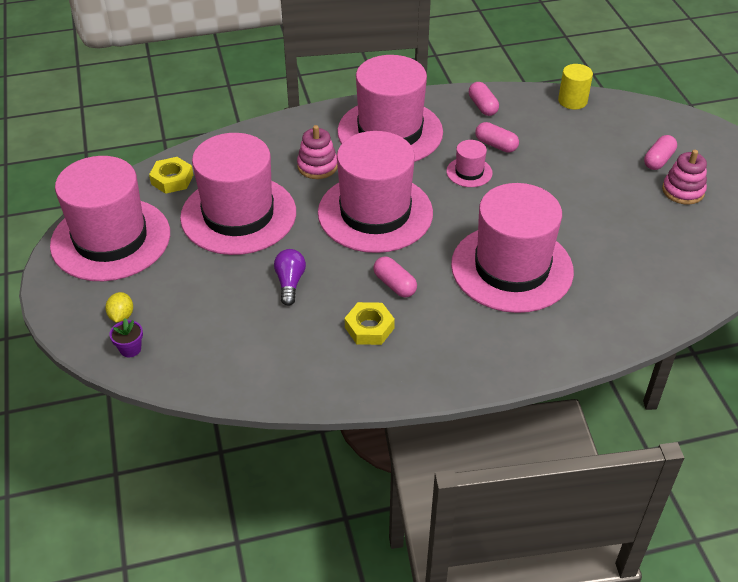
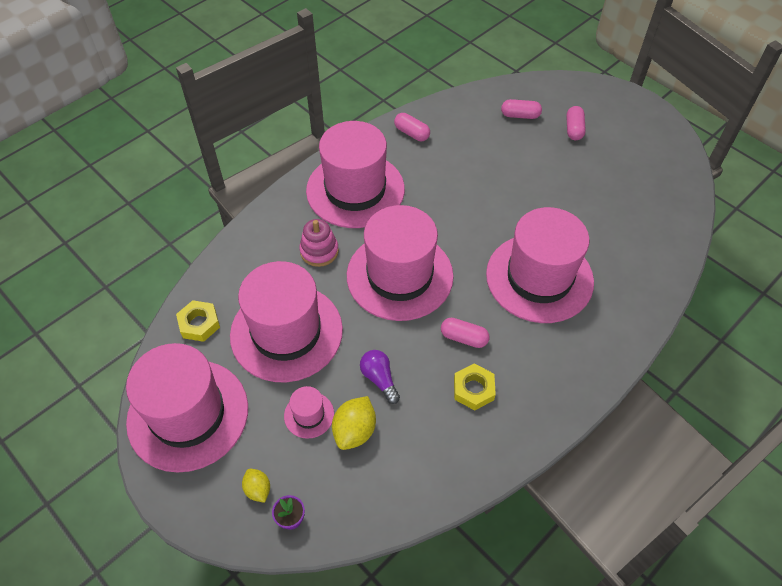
camera: 30 degrees left, 10 degrees up
pink hat [446,140,493,187] -> pink hat moved to [284,386,334,439]
pink capsule [475,122,519,153] -> pink capsule moved to [501,99,542,119]
yellow cylinder [558,64,593,109] -> none
pink stacking toy [662,150,707,205] -> none
none -> yellow lemon [332,396,376,450]

